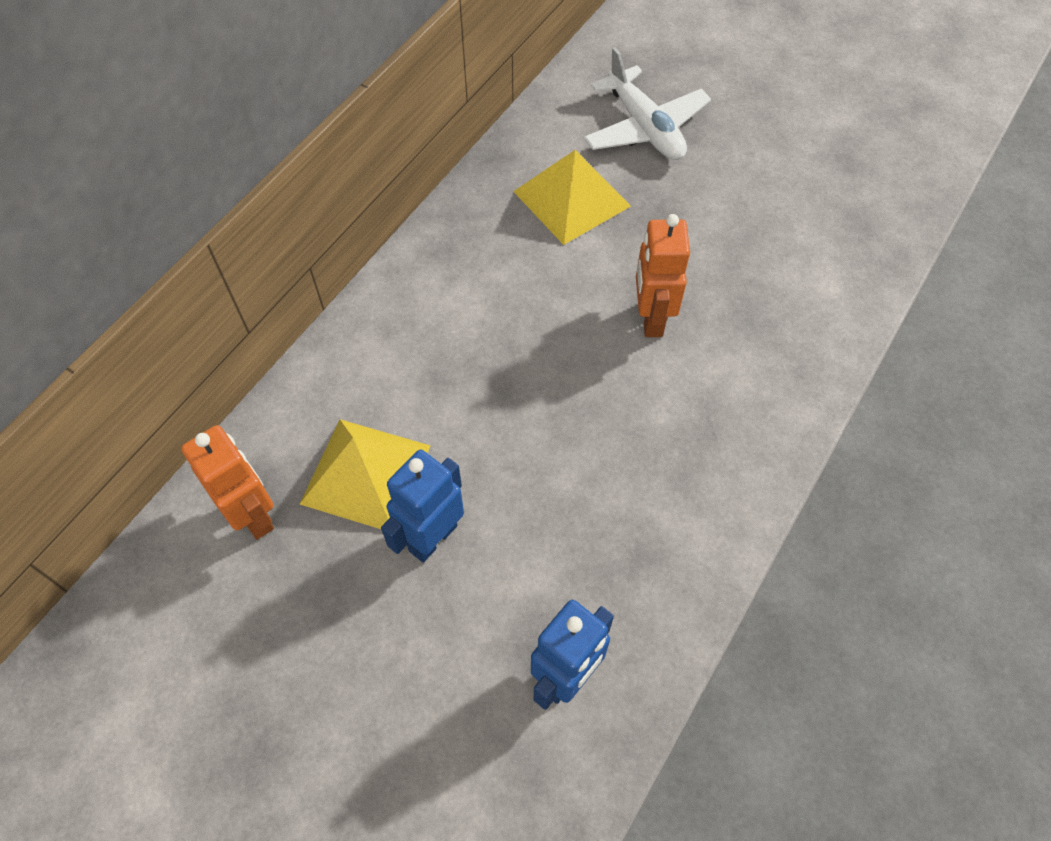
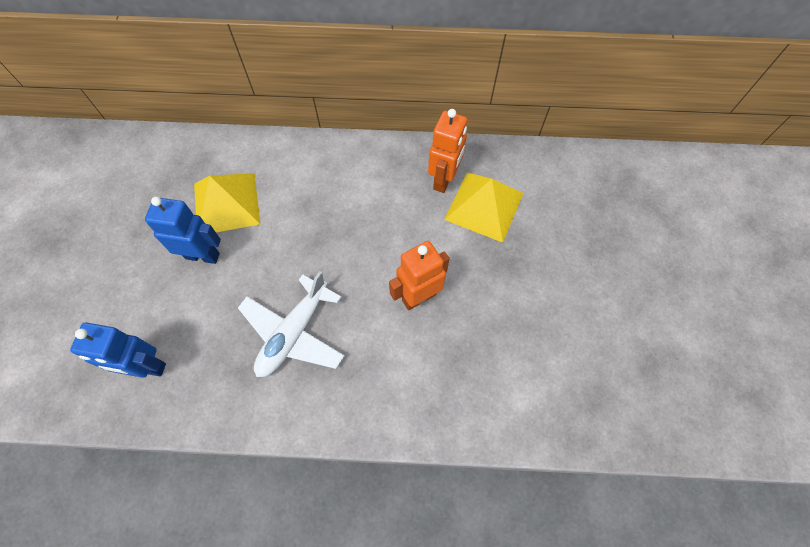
camera: 60 degrees right, 5 degrees up
orange robot [181,425,274,540] -> orange robot moved to [428,109,467,193]
white plane [584,47,711,160] -> white plane moved to [238,271,344,377]

